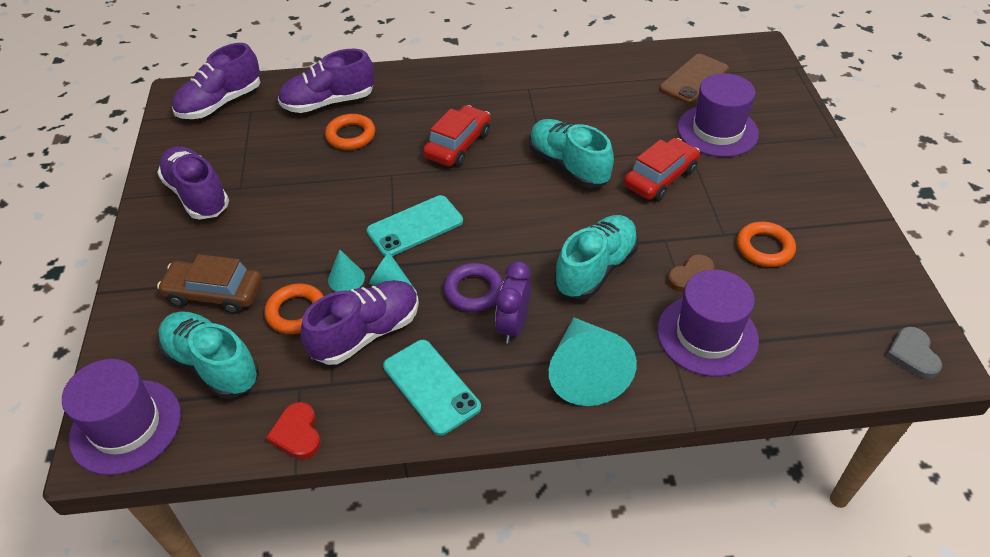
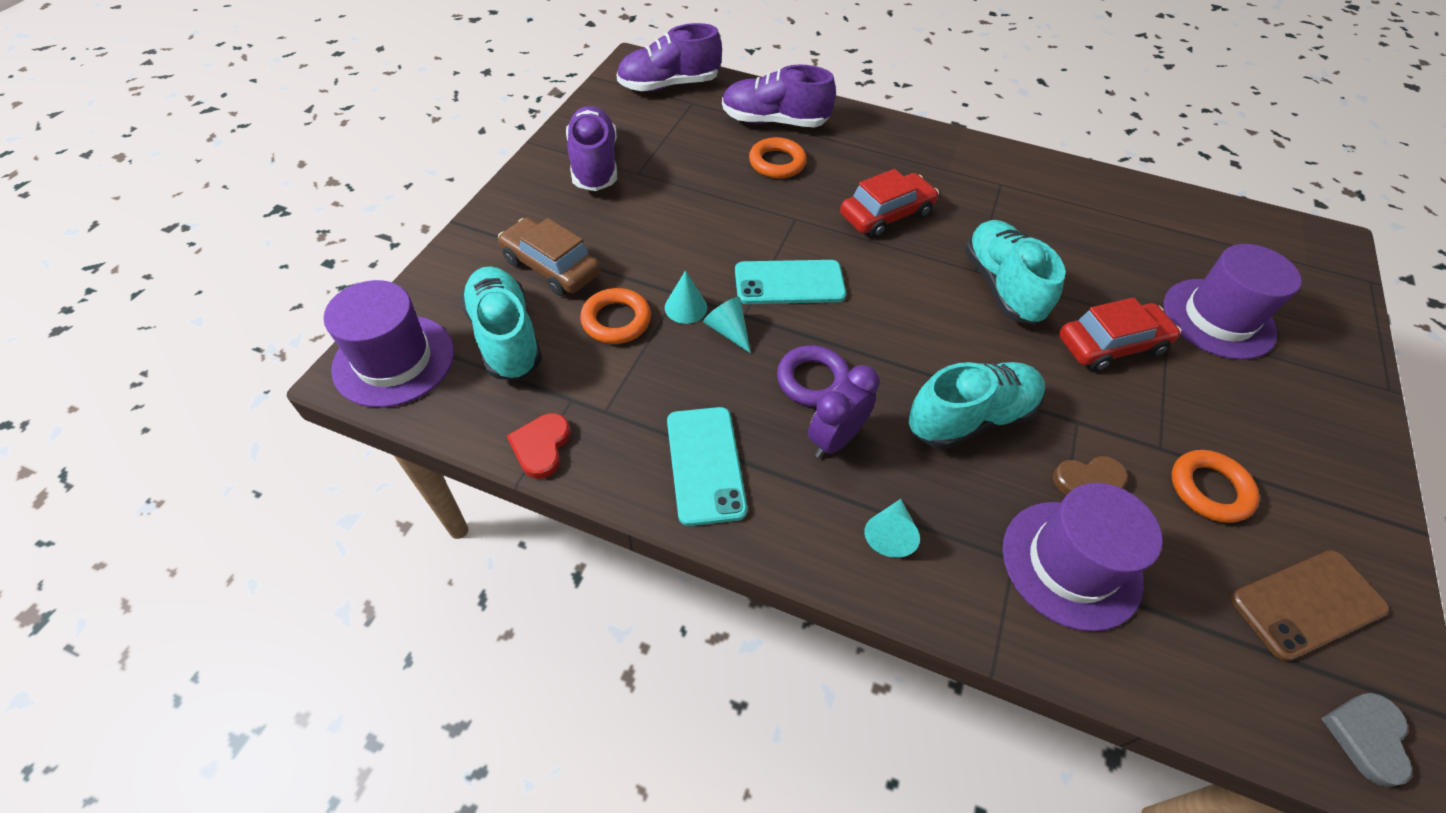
camera: 25 degrees right, 5 degrees up
purple shoe [300,280,419,365] -> none
turquoise cone [549,317,637,406] -> turquoise cone [864,499,920,558], size x0.48
brown phone [659,54,729,104] -> brown phone moved to [1231,550,1389,661]

